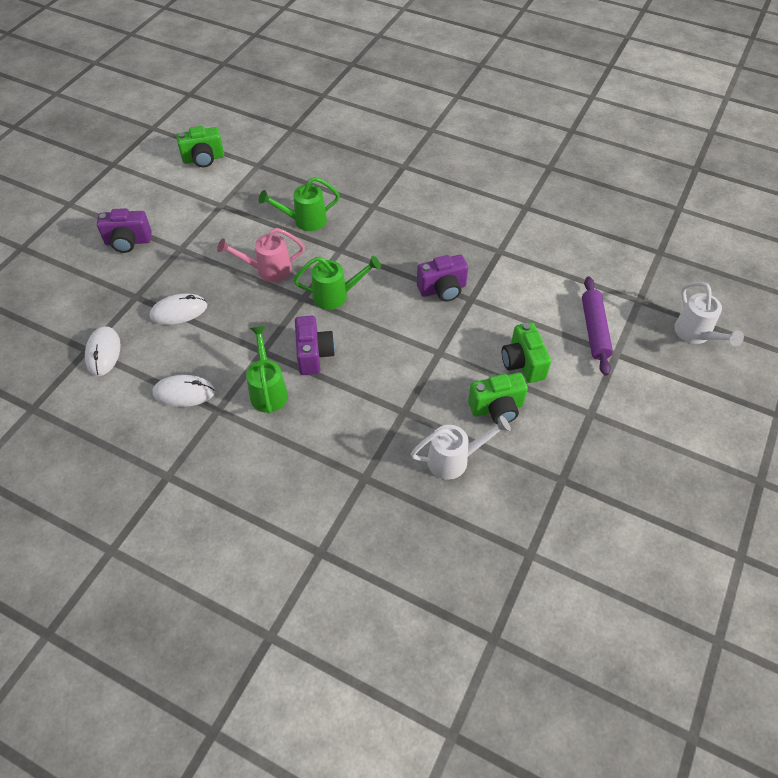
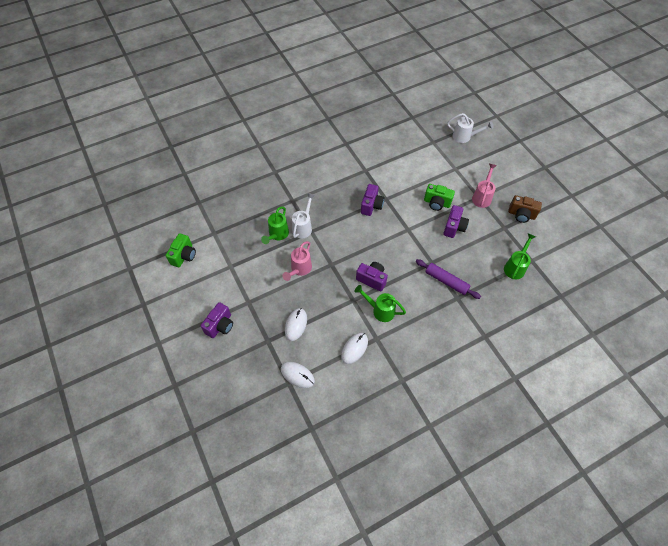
camera: 55 degrees left, 5 degrees up
green watering can [294,256,381,310] -> green watering can moved to [504,233,536,279]
white watering can [411,416,511,480] -> white watering can moved to [292,193,315,239]
green camera [468,373,528,424] -> purple camera [443,205,469,238]
purple rolling pin [582,277,613,376] -> purple rolling pin moved to [416,259,481,299]
none -> pink watering can [472,164,497,208]
none -> brown camera [508,195,542,223]

